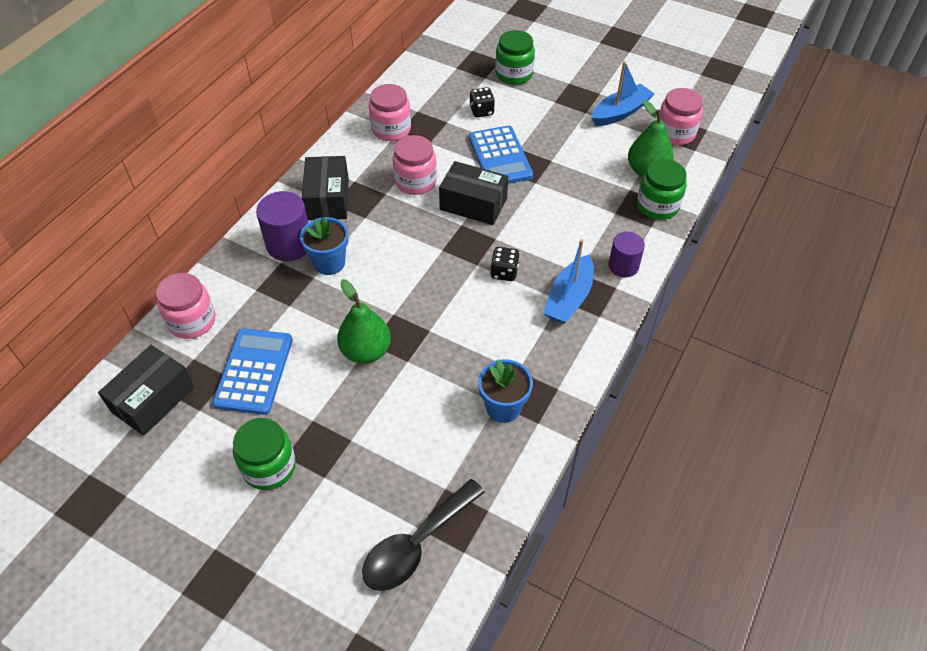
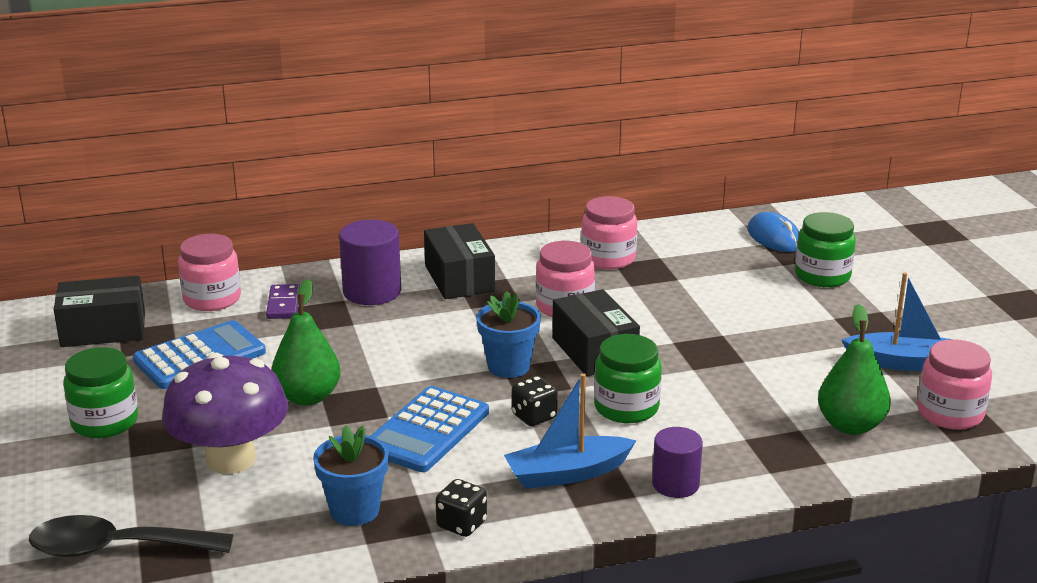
camera: 45 degrees right, 25 degrees down
blue flower pot [300,217,348,275] -> blue flower pot moved to [477,291,541,378]
black box [302,156,349,221] -> black box turned 60 degrees counterclockwise [424,223,495,299]
black dice [469,87,495,117] -> black dice moved to [436,479,487,537]
blue calculator [469,126,533,184] -> blue calculator moved to [371,386,489,472]
green jar [637,159,687,220] -> green jar moved to [594,334,662,423]
none -> purple mushroom [162,353,288,474]
none -> purple domino [266,284,300,319]
none -> blue mouse [747,212,799,252]

